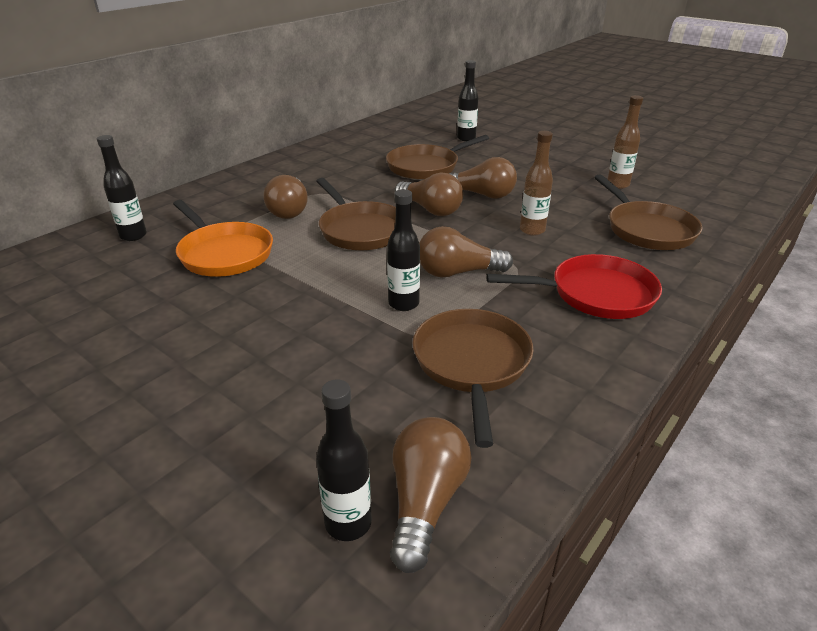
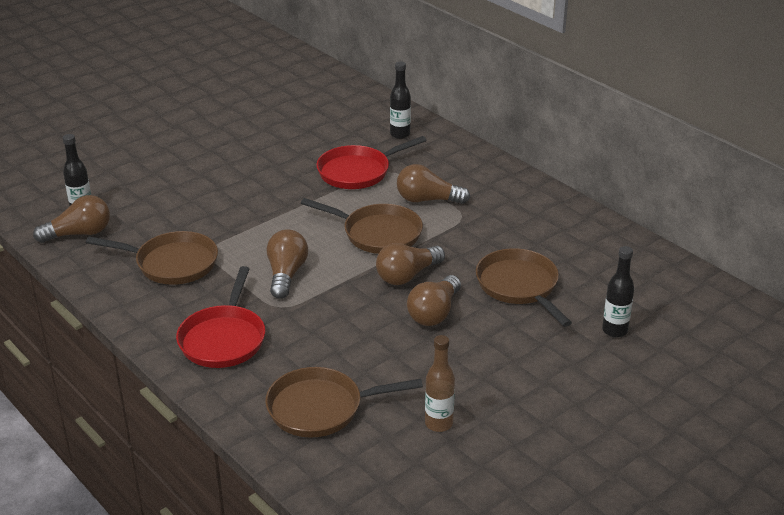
camera: 100 degrees right, 0 degrees up
orange pan [173,200,273,277] -> red pan [316,136,427,189]
brown pan [316,178,396,251] -> brown pan turned 135 degrees counterclockwise [301,198,423,254]
black bottle [387,189,420,311] -> none
brown light bulb [390,417,472,573] -> brown light bulb turned 45 degrees counterclockwise [33,195,110,243]
brown bottle [520,131,553,236] -> none

